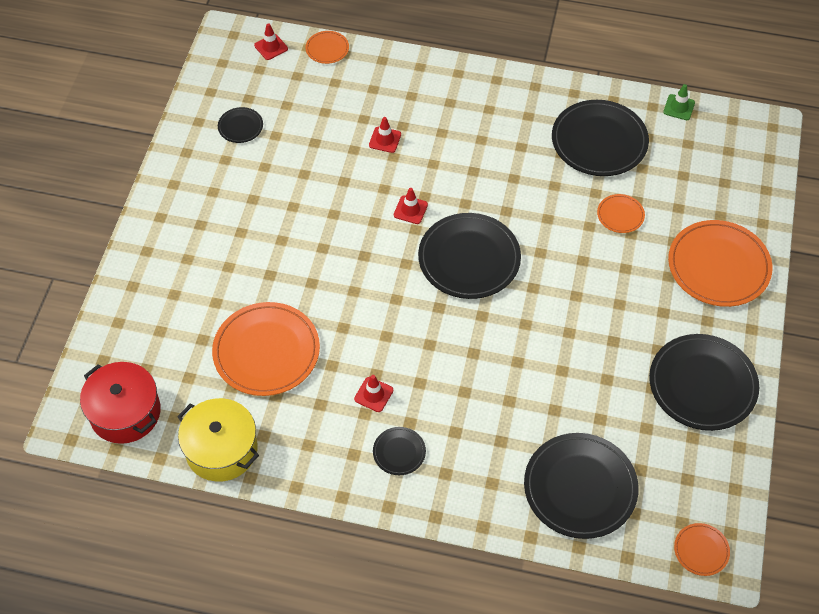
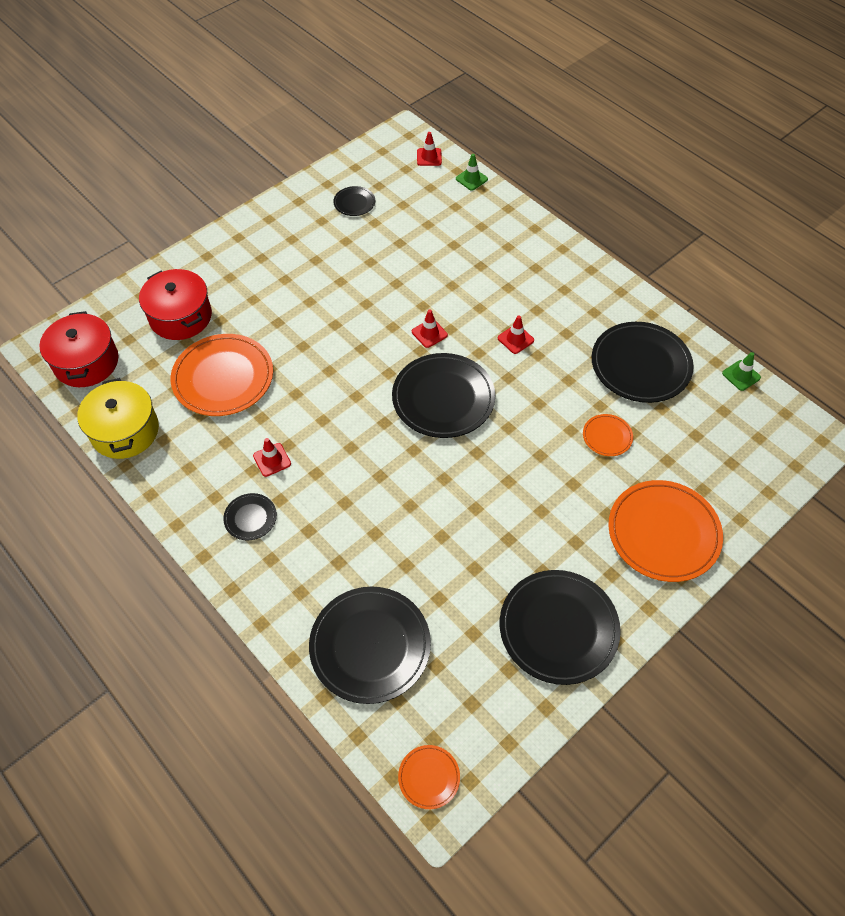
camera: 35 degrees right, 0 degrees up
orange plate [306,31,349,64] -> green traffic cone [456,154,488,190]
red traffic cone [369,117,401,153] -> red traffic cone moved to [498,315,534,354]
none -> red pot [139,269,212,340]

